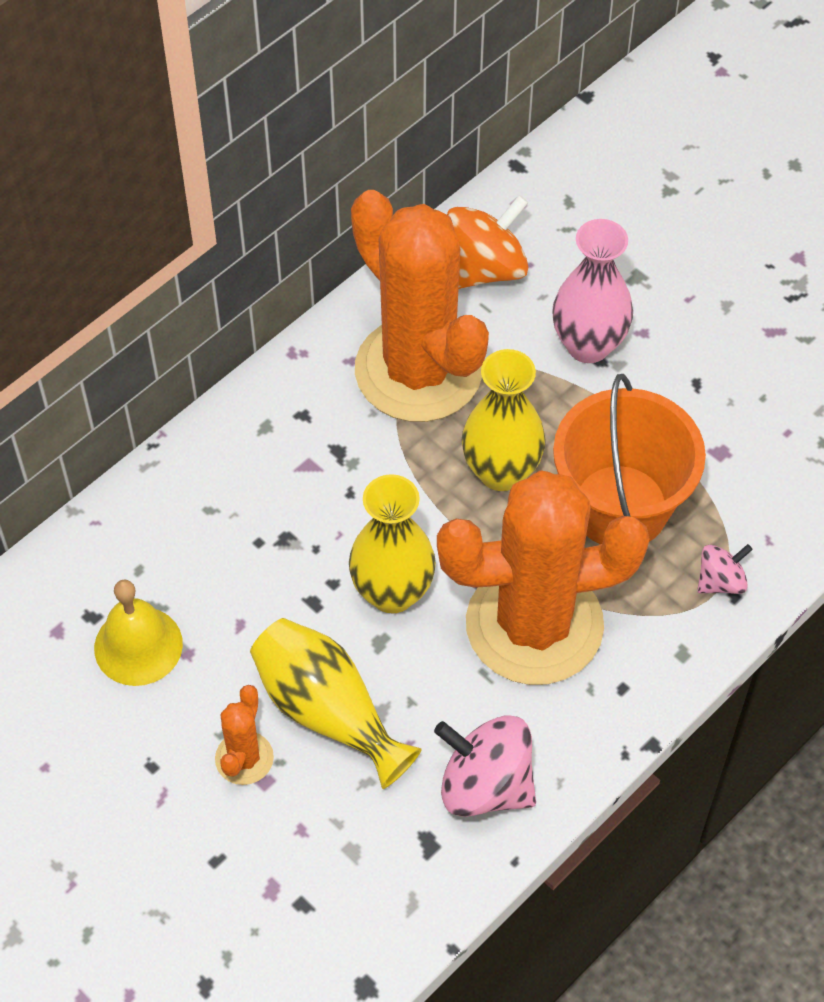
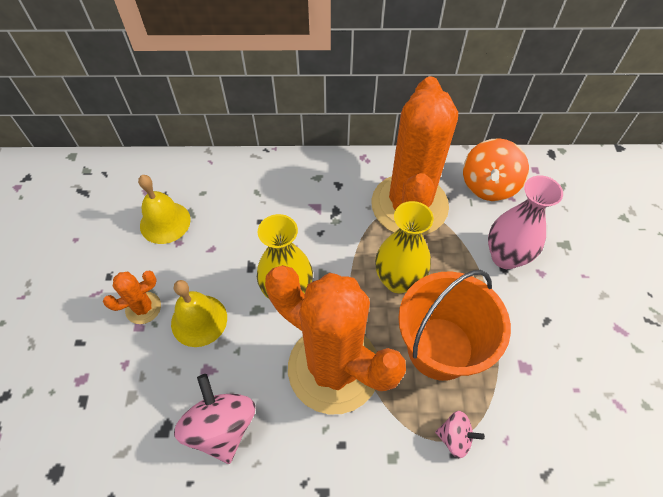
camera: 45 degrees right, 0 degrees up
yellow vase [250,618,422,789] -> yellow bell [171,280,227,347]
orange spinning top [447,195,529,289] -> orange spinning top turned 105 degrees clockwise [463,138,529,201]

